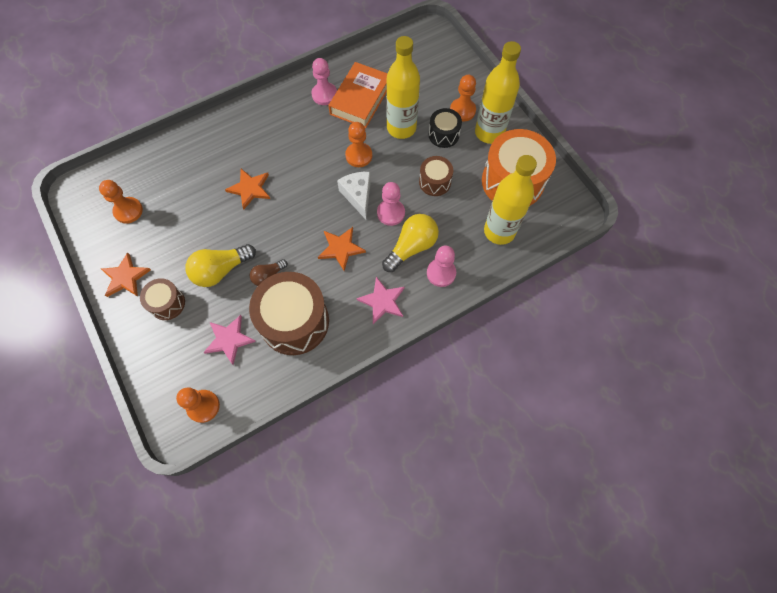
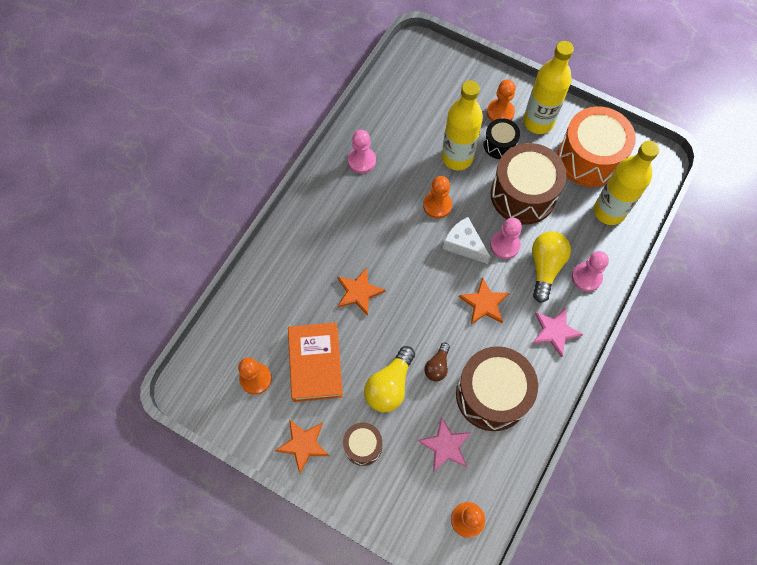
camera: 30 degrees left, 0 degrees up
orange book [328,62,388,128] -> orange book moved to [288,322,343,402]
brown drum [419,156,453,196] -> brown drum [491,143,567,224], size x1.94

